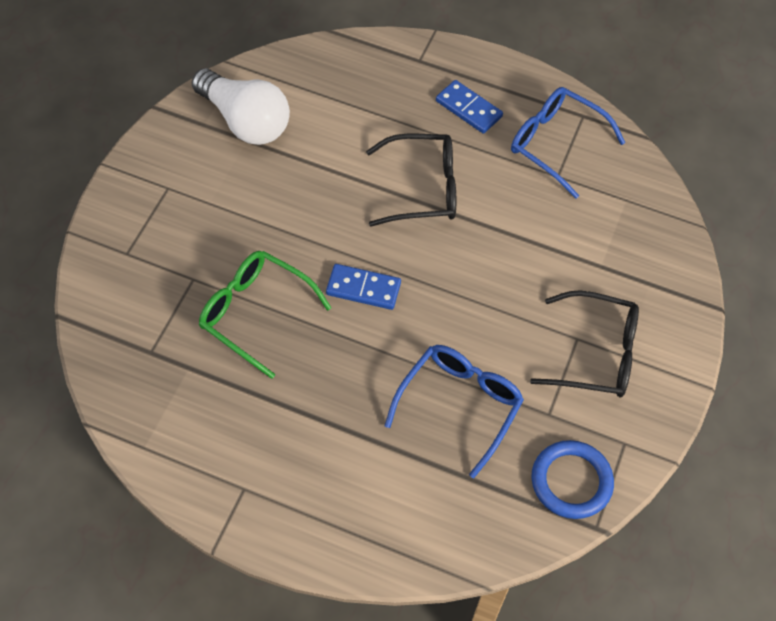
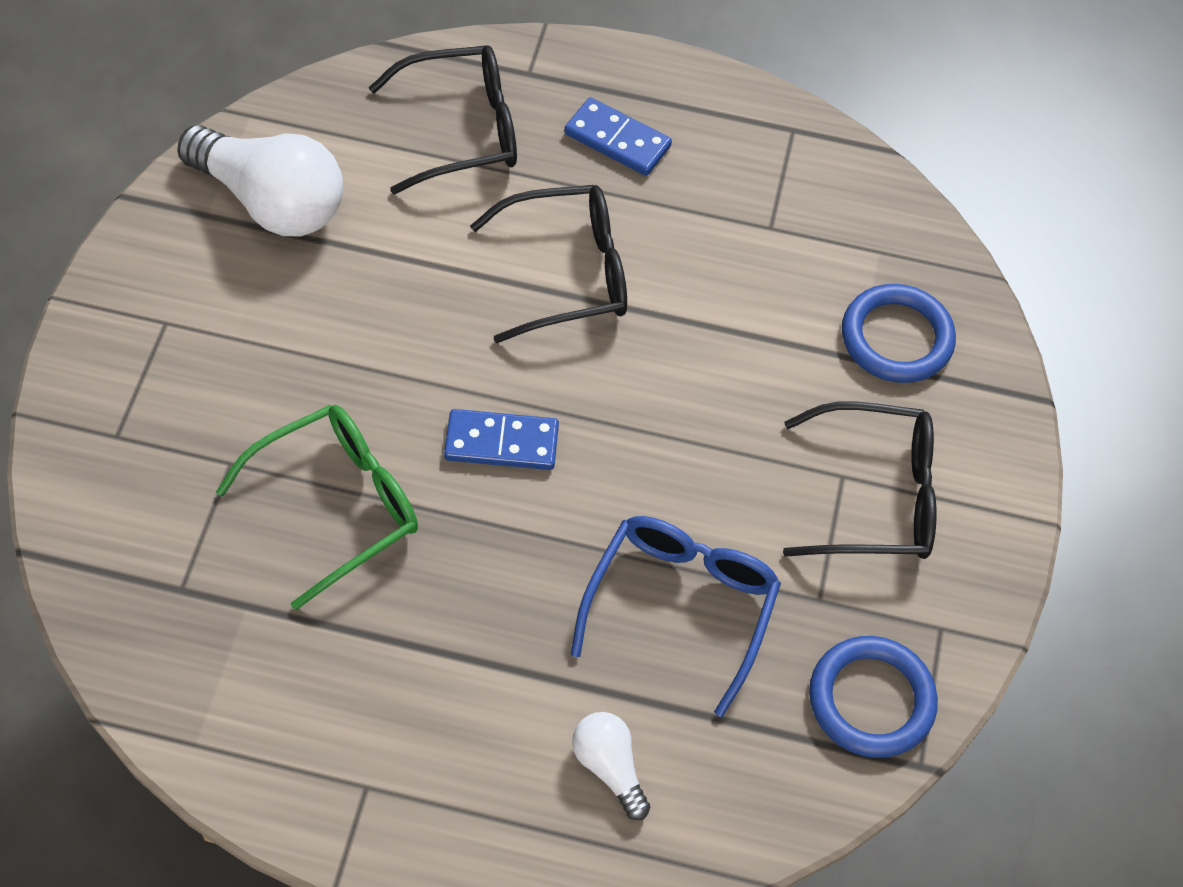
camera: 10 degrees left, 0 degrees up
green glasses [199,251,331,379] -> green glasses turned 120 degrees clockwise [216,405,418,610]
blue glasses [511,87,626,199] -> none
none -> black glasses [369,45,517,194]
none -> white light bulb [572,712,651,820]
none -> blue ring [842,284,956,383]

